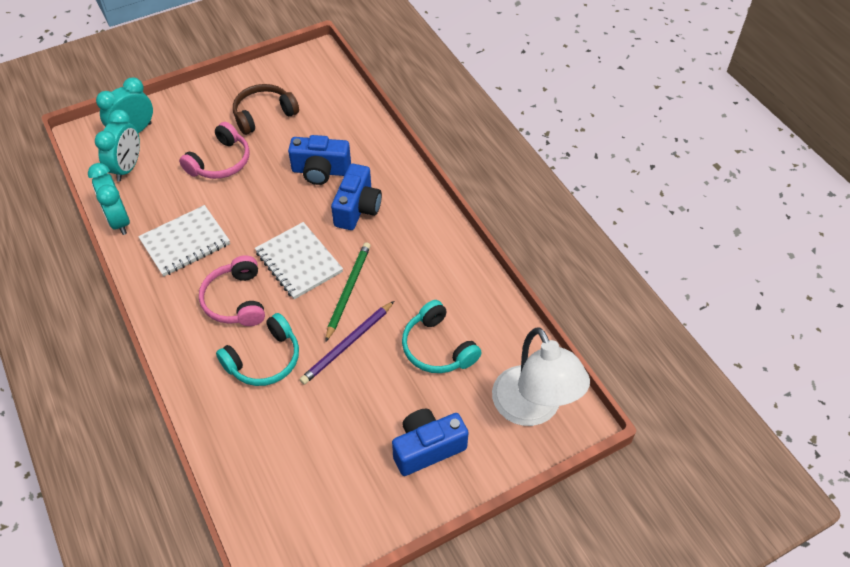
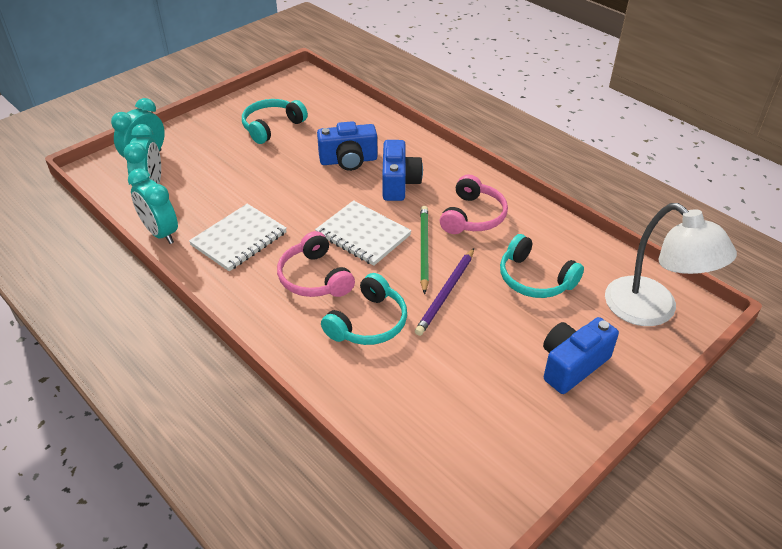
camera: 15 degrees left, 10 degrees down
pink headphones [179,122,250,179] -> pink headphones moved to [440,174,508,234]
brown headphones [233,84,299,135] -> turquoise headphones [242,99,308,144]

